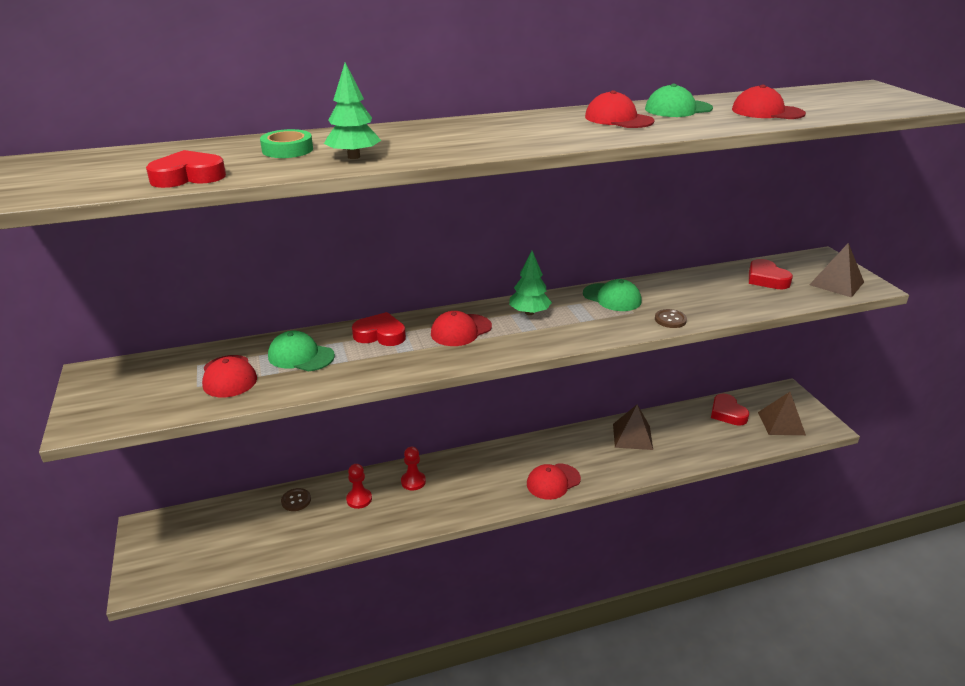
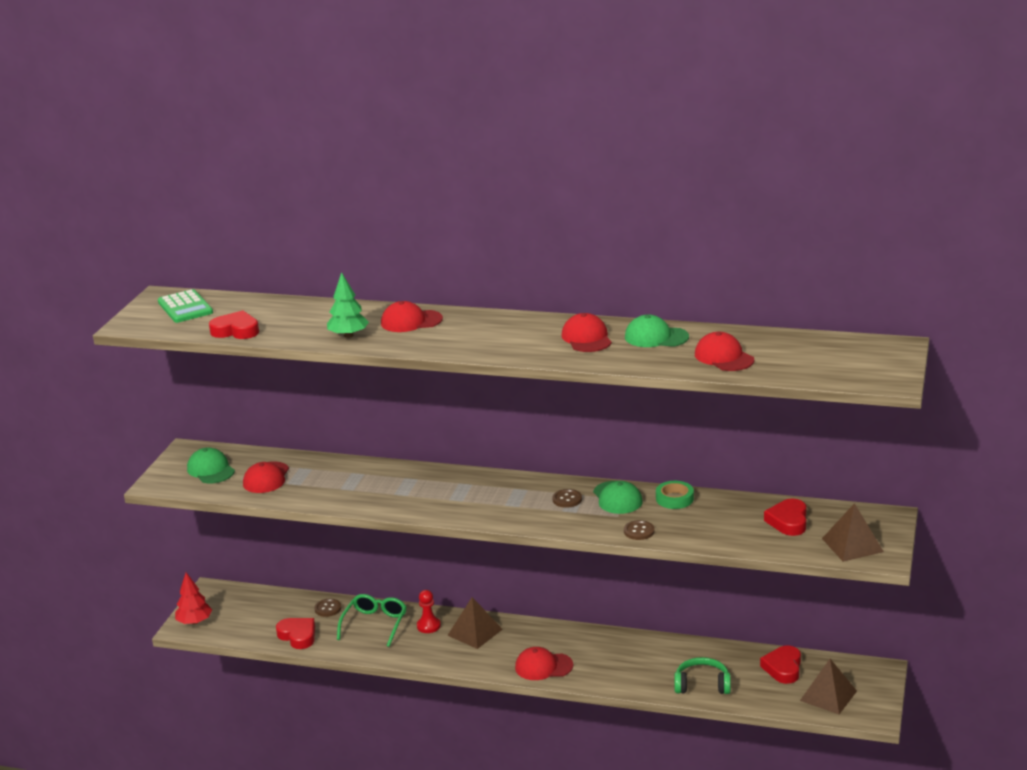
camera: 35 degrees right, 5 degrees down
green tape [260,129,313,158] -> green tape moved to [656,481,694,509]
green cap [268,331,335,371] -> green cap moved to [187,447,235,483]
red pawn [346,464,372,509] -> green glasses [337,594,407,647]
red heart [352,312,406,346] -> red heart moved to [276,618,315,649]
red cap [431,311,492,346] -> red cap moved to [381,301,443,332]
green tree [509,251,552,315] -> none
brown pyramid [613,405,653,450] -> brown pyramid moved to [447,597,503,649]
none -> green calculator [158,289,213,323]
none -> red tree [175,572,212,625]
none -> brown button [552,489,582,508]
none -> green headphones [674,657,731,694]

